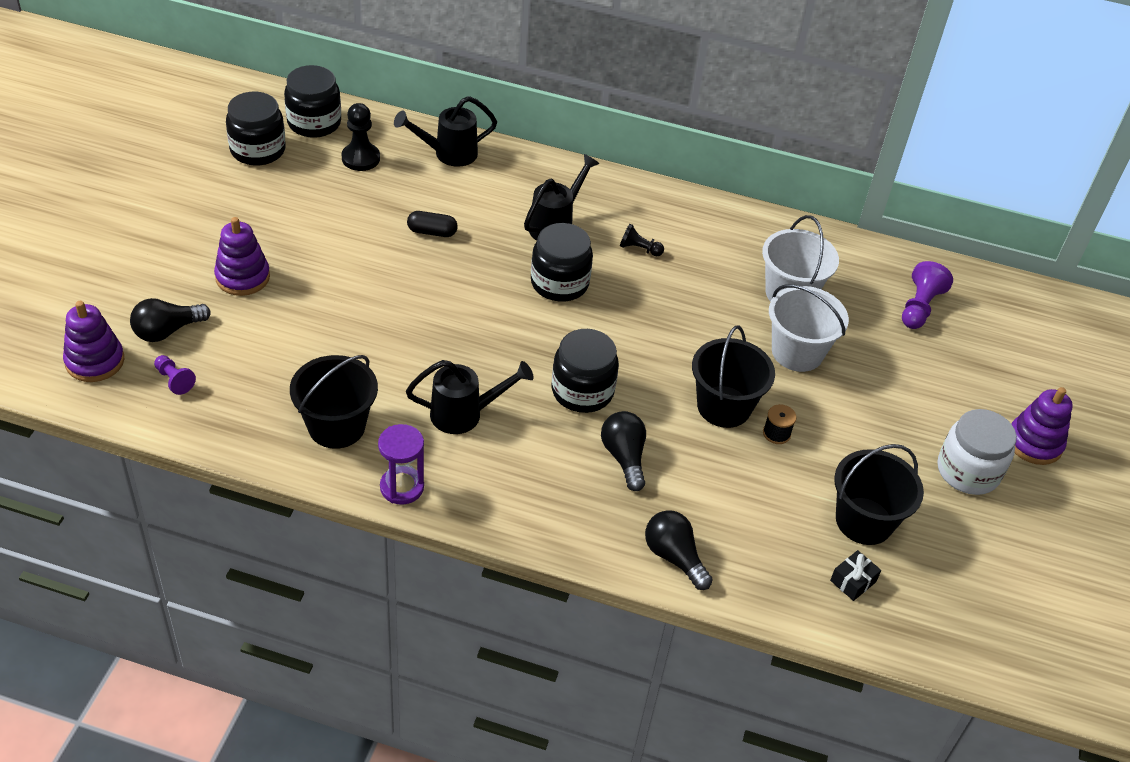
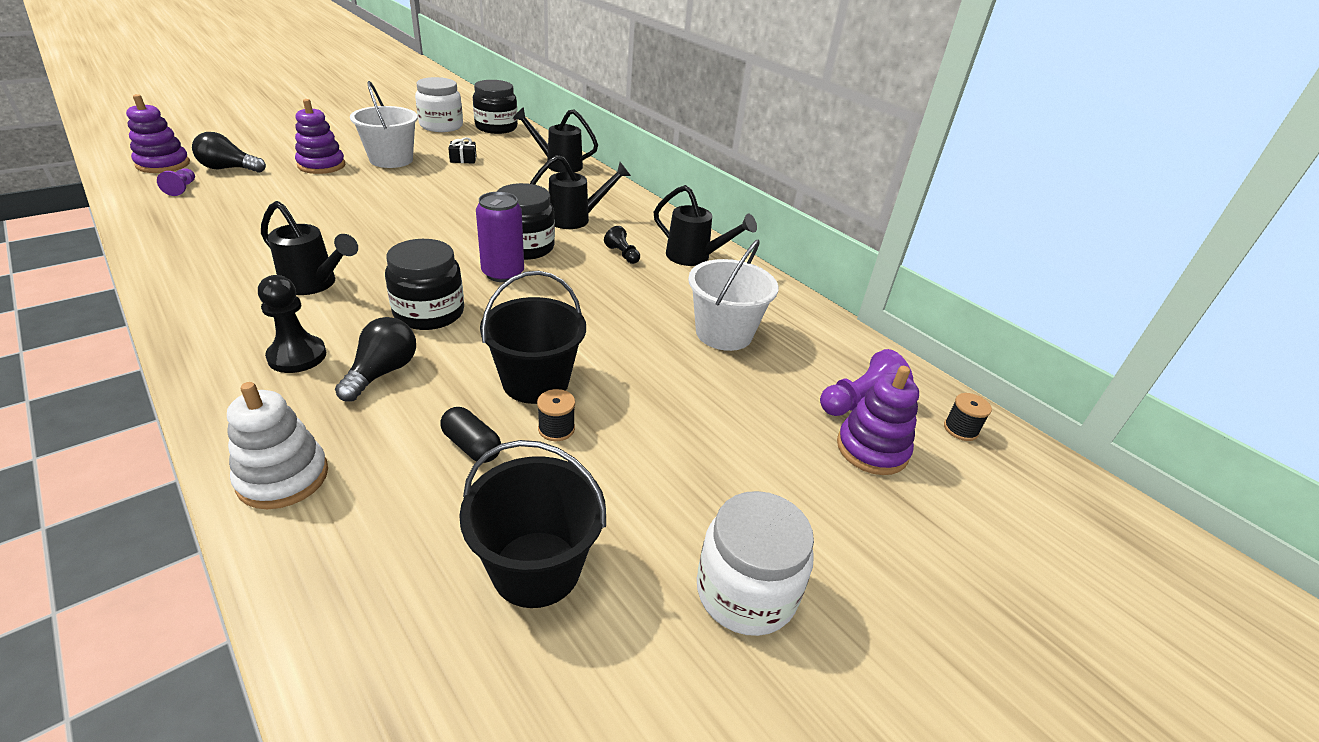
camera: 35 degrees right, 10 degrees down
black jar [226,92,286,166] -> white jar [415,77,463,132]
black bucket [290,355,378,449] -> none
black pawn [341,103,380,171] -> black pawn moved to [258,275,326,373]
purple hourglass [378,424,424,505] -> none
black capsule [407,211,458,237] -> black capsule moved to [440,407,501,463]
black light bulb [645,510,713,590] -> white stacking toy [227,382,328,509]
white bucket [769,284,849,372] -> white bucket moved to [350,81,418,168]
black gift [830,550,881,601] -> black gift moved to [448,137,477,164]
purple stacking toy [1012,387,1073,465] -> purple stacking toy moved to [837,366,919,475]
none -> purple can [476,192,524,282]
none -> black watering can [654,185,757,266]
none -> black spool [944,393,992,441]

